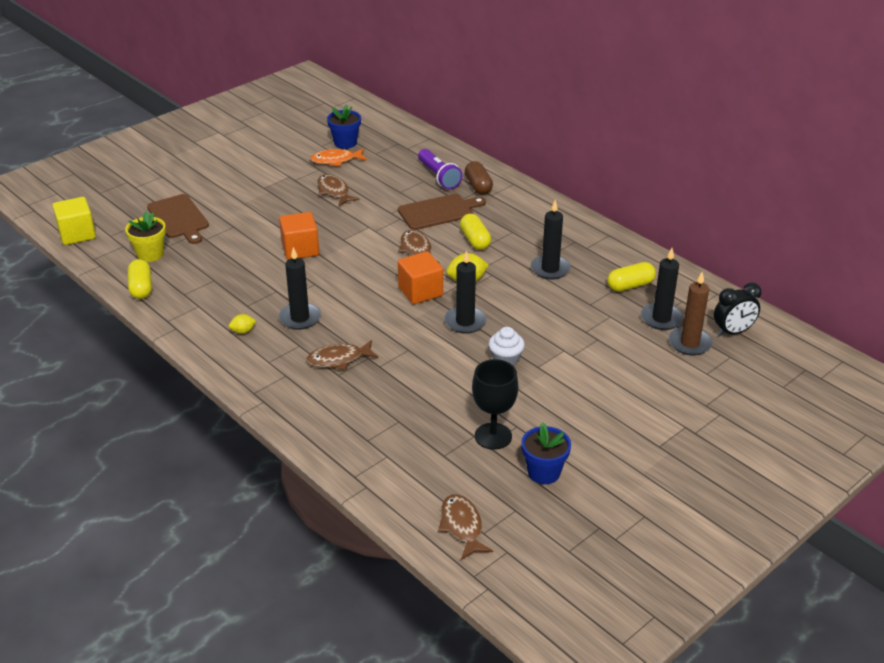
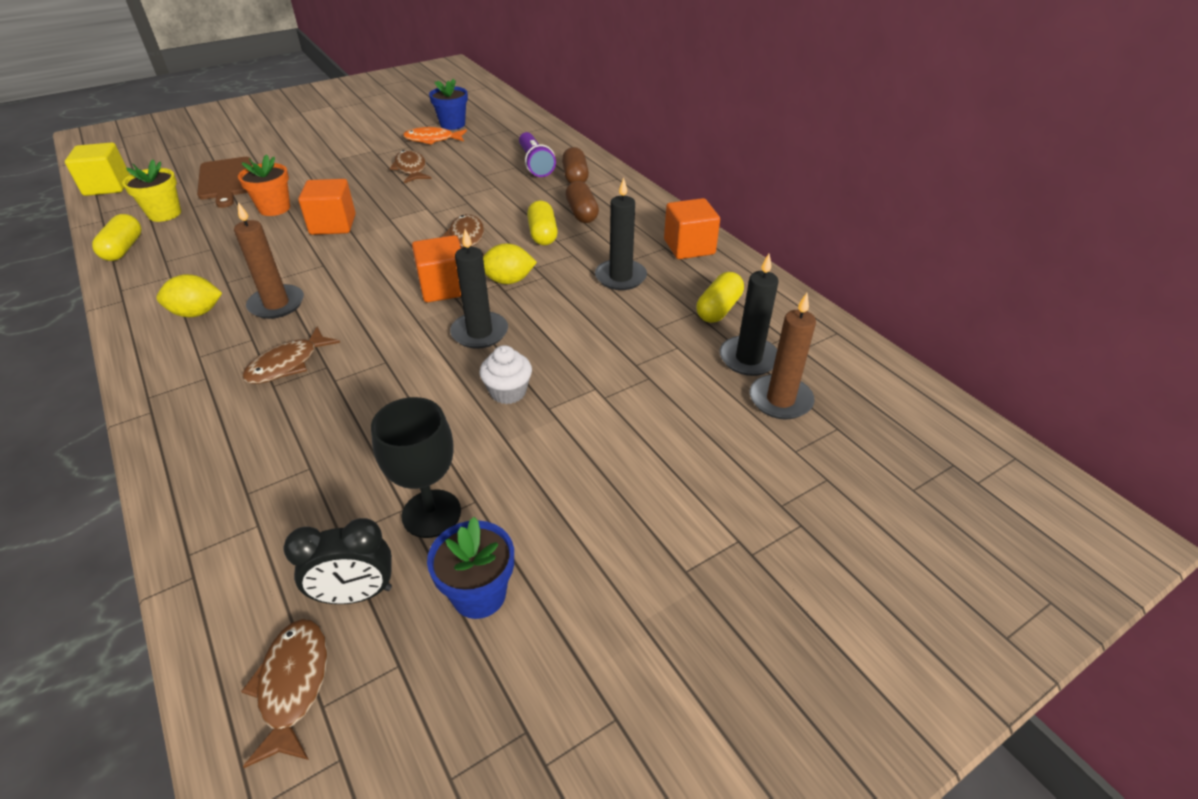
camera: 10 degrees right, 5 degrees up
yellow lemon [229,314,256,334] -> yellow lemon [156,274,222,317], size x1.67
black candle [279,247,321,330] -> brown candle [234,202,304,319]
brown fish [306,340,379,370] -> brown fish turned 45 degrees counterclockwise [242,327,340,384]
brown cutting board [398,194,486,230] -> none
yellow capsule [607,262,656,292] -> yellow capsule turned 45 degrees counterclockwise [696,272,744,323]
black clock [714,282,762,336] -> black clock moved to [284,518,392,604]
none -> orange flower pot [238,154,290,216]
none -> brown capsule [565,181,599,223]
none -> orange cube [664,198,720,259]

